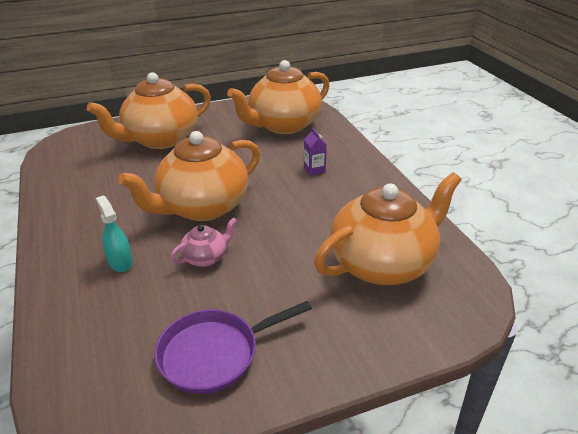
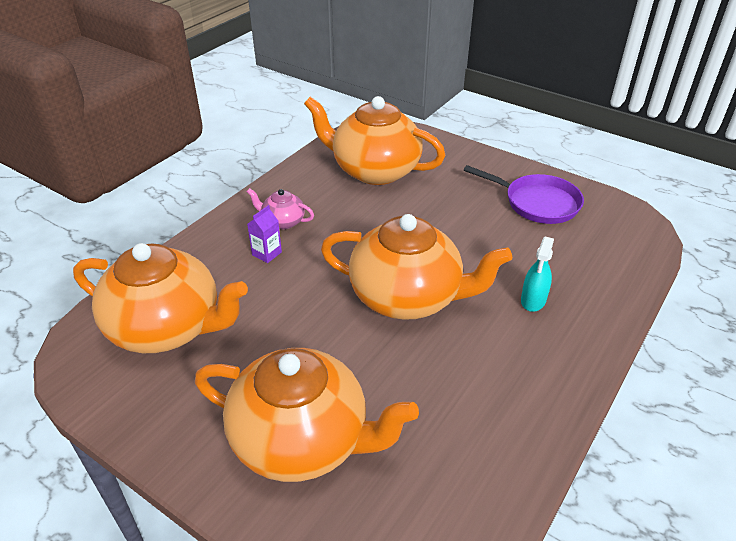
camera: 125 degrees left, 5 degrees up
pink teapot [170,217,237,267] -> pink teapot moved to [247,188,314,229]

